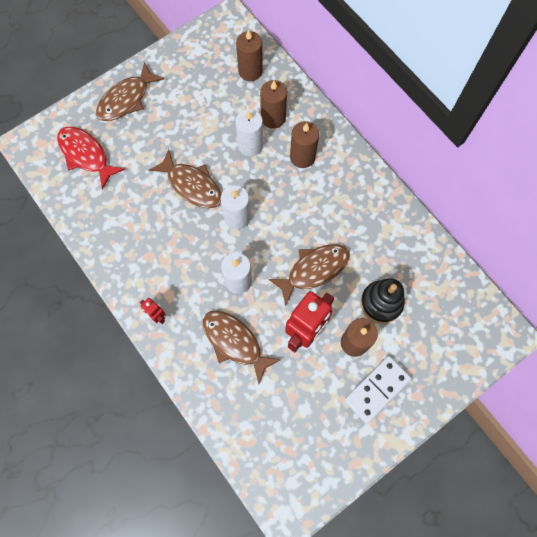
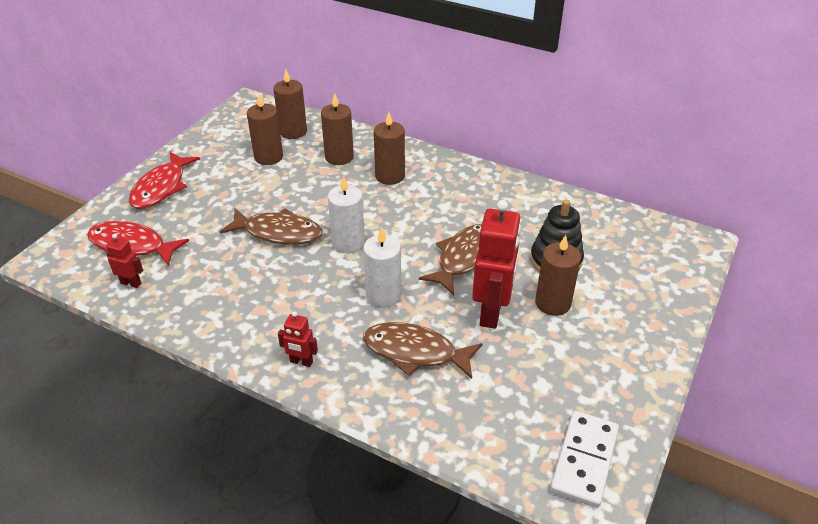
camera: 25 degrees left, 30 degrees down
brown fish [96,62,165,121] -> red fish [129,152,200,209]
white candle [235,109,263,156] -> none
white domino [344,356,411,424] -> white domino moved to [550,411,619,508]
none -> red robot [106,234,143,288]
none -> brown candle [247,93,283,165]

